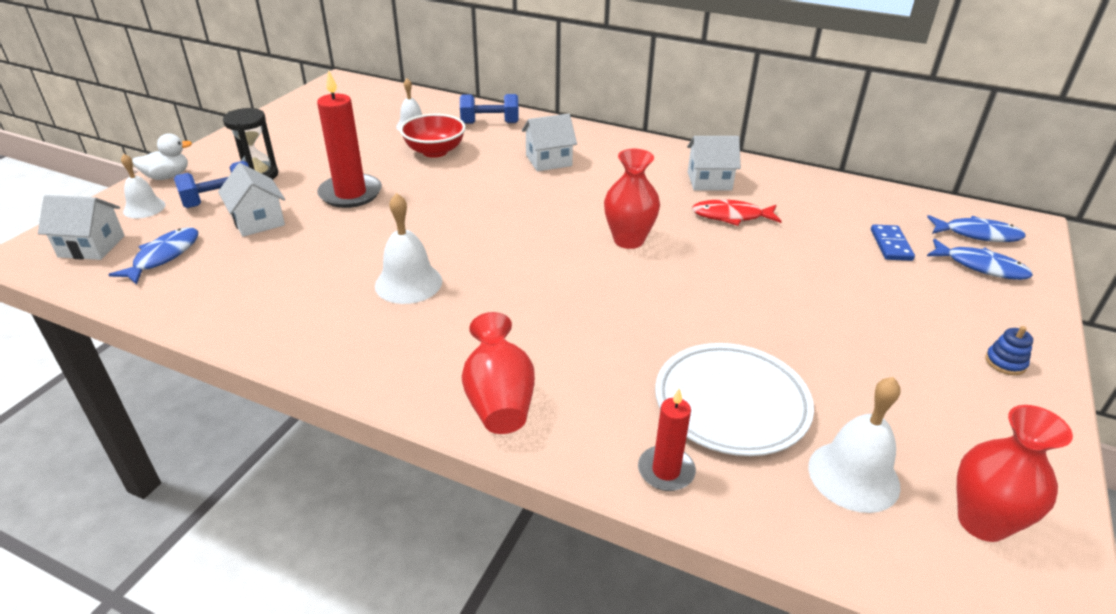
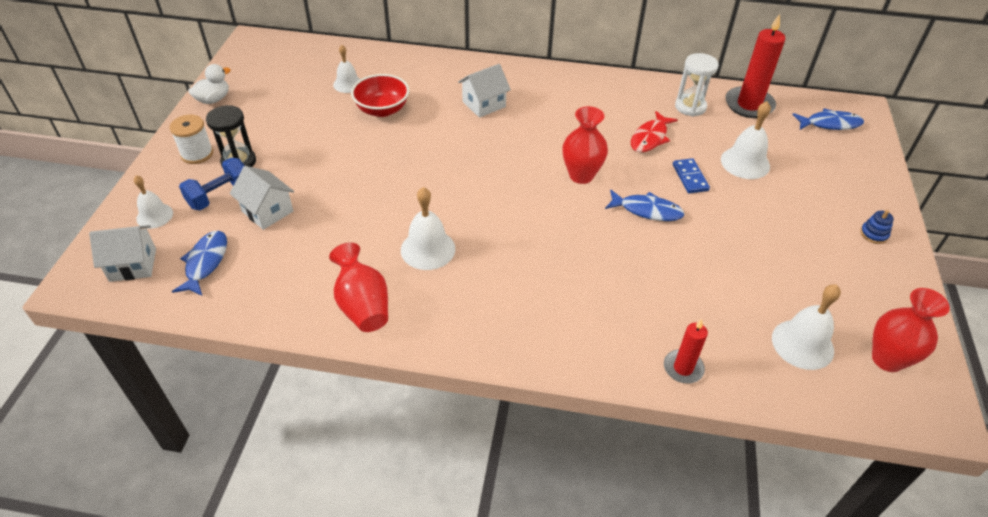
camera: 15 degrees left, 10 degrees up
white duck [132,134,192,180] -> white duck moved to [188,64,230,104]
red candle [317,70,382,208] -> red candle moved to [725,14,785,118]
blue dumbbell [460,94,519,124] -> none
red vase [462,312,535,434] -> red vase moved to [329,243,388,332]
white plate [655,343,814,456] -> none
white house [687,136,741,191] -> none
red fish [692,199,782,226] -> red fish turned 45 degrees counterclockwise [631,111,678,152]
blue domino [871,224,915,261] -> blue domino moved to [673,158,710,194]
blue fish [927,239,1033,280] -> blue fish moved to [605,190,685,221]
none -> white spool [170,115,213,164]
none -> white hourglass [675,53,719,117]
none -> white bell [721,101,771,179]

